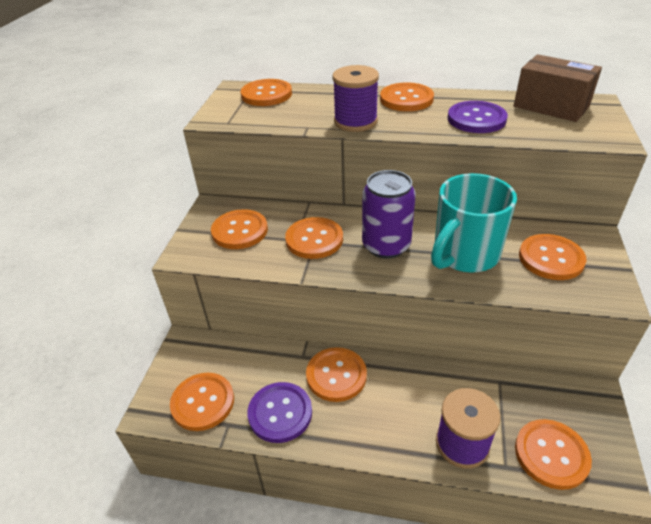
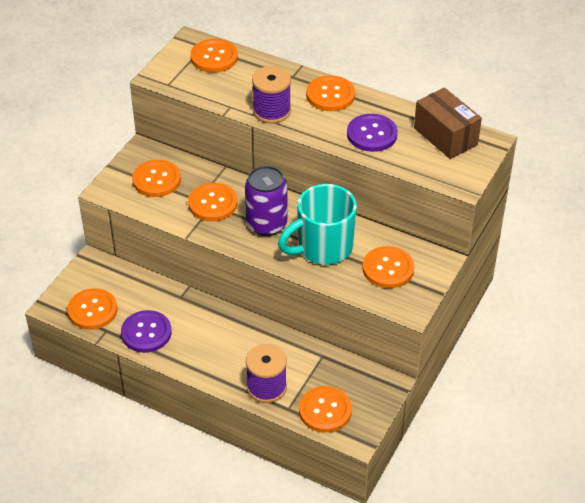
camera: 15 degrees right, 5 degrees up
orange button [306,347,367,402] -> none

